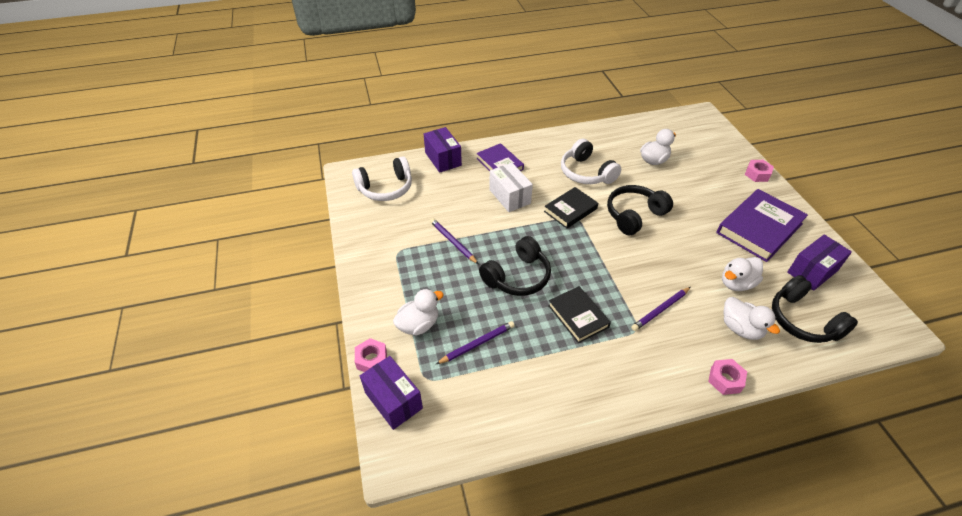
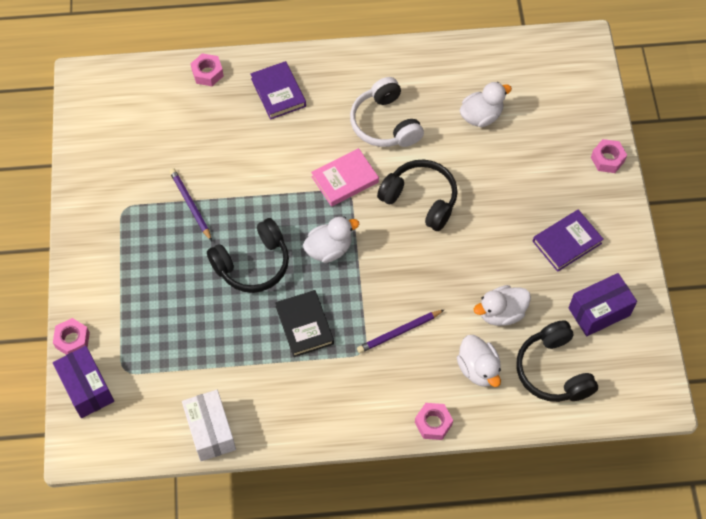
camera: 10 degrees right, 15 degrees up
white headphones [352,156,412,201] -> none
white duck [393,289,444,336] -> white duck moved to [303,216,359,263]
purple box [424,127,462,173] -> pink nut [190,53,224,86]
purple pencil [435,321,515,365] -> none
white box [489,163,533,212] -> white box moved to [182,390,236,461]
black book [544,187,598,229] -> pink book [311,148,379,207]
black headphones [607,185,673,235] -> black headphones turned 60 degrees clockwise [377,160,458,231]
purple book [717,189,808,262] -> purple book [533,210,604,272], size x0.61

